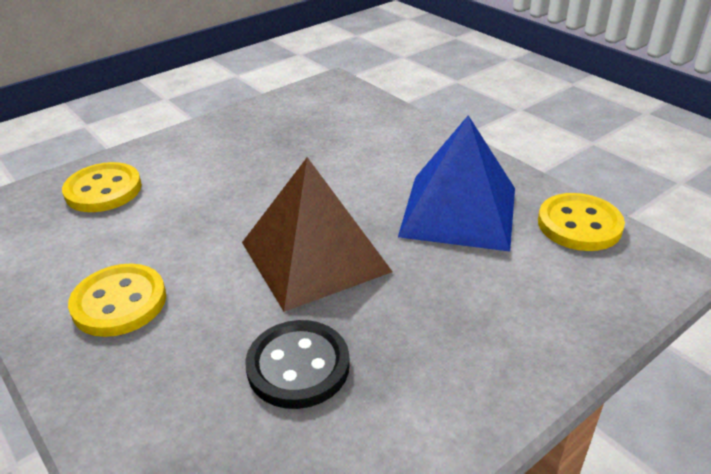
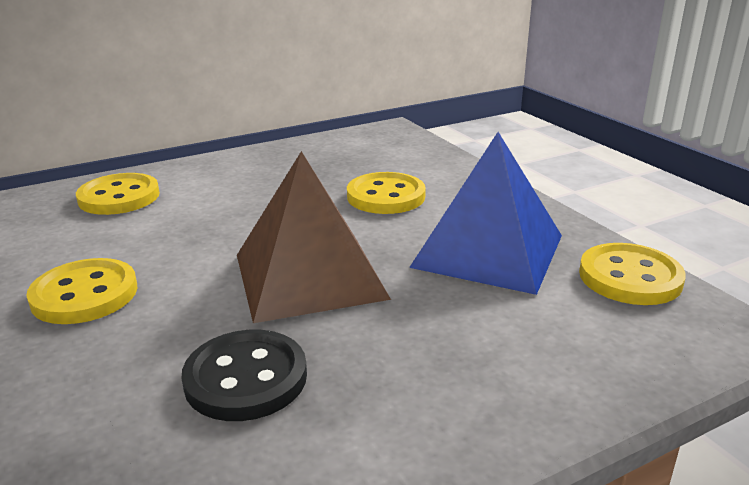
camera: 10 degrees right, 10 degrees down
none -> yellow button [347,172,426,214]

